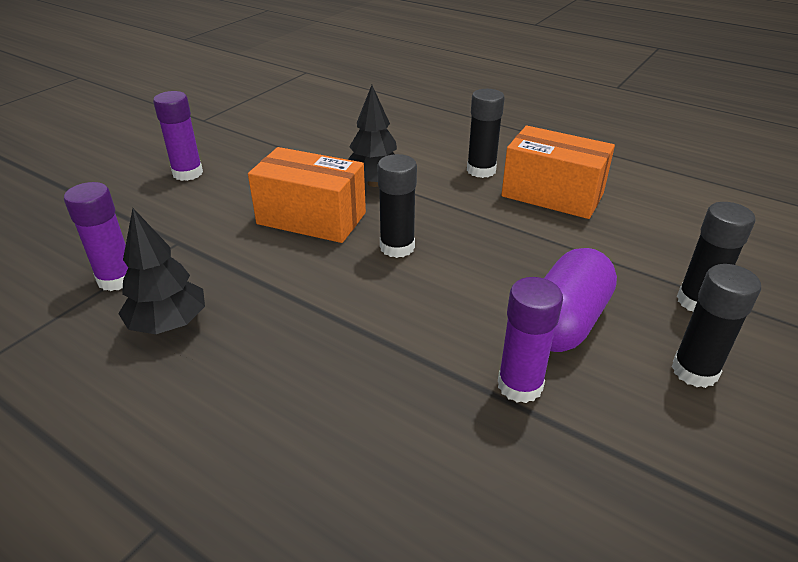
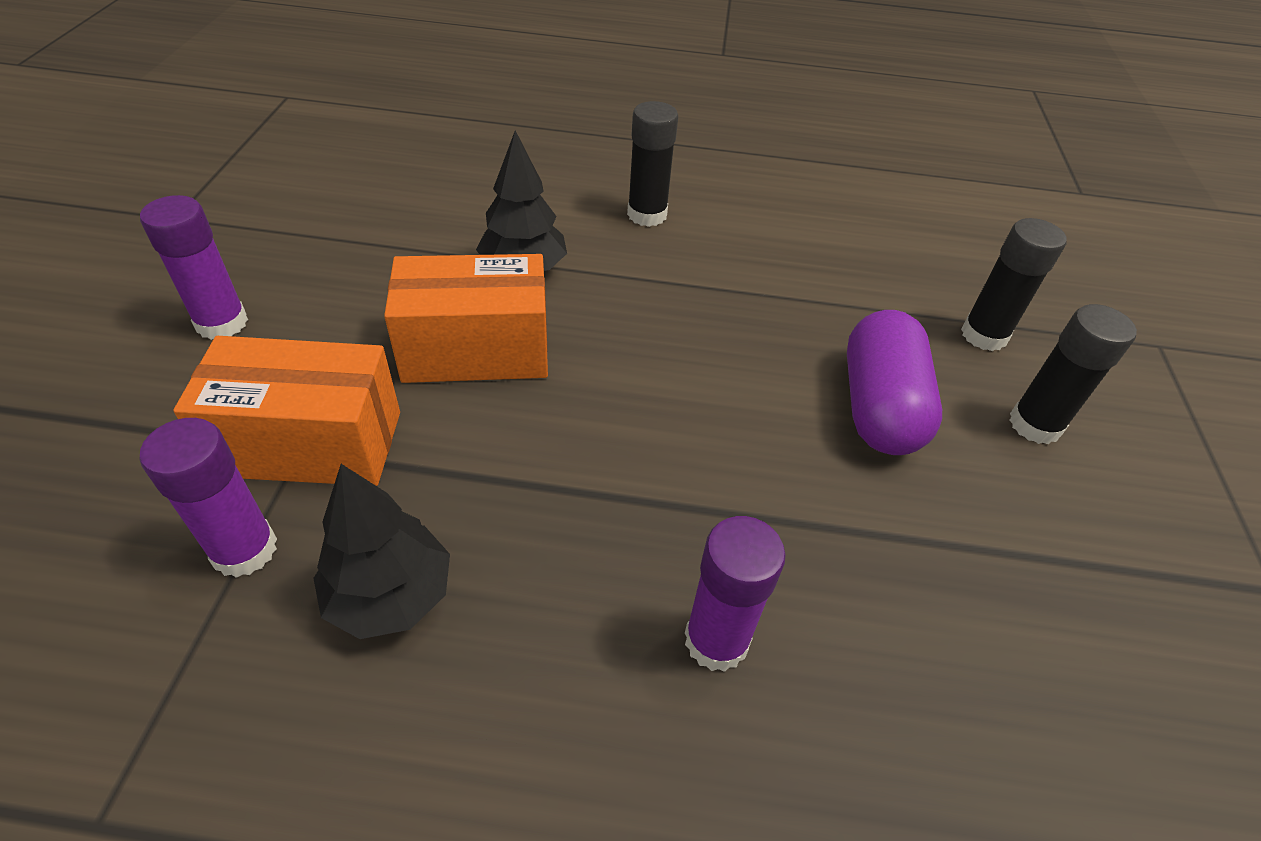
camera: 30 degrees left, 10 degrees up
black glue stick [377,154,417,258] -> none
purple glue stick [498,277,563,403] -> purple glue stick moved to [685,516,786,672]
orange box [501,126,615,219] -> orange box moved to [173,336,400,486]

